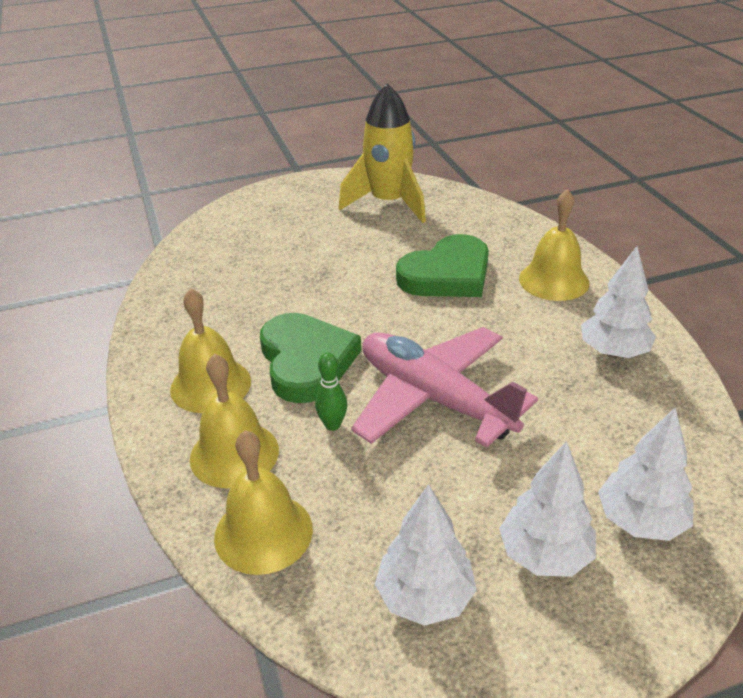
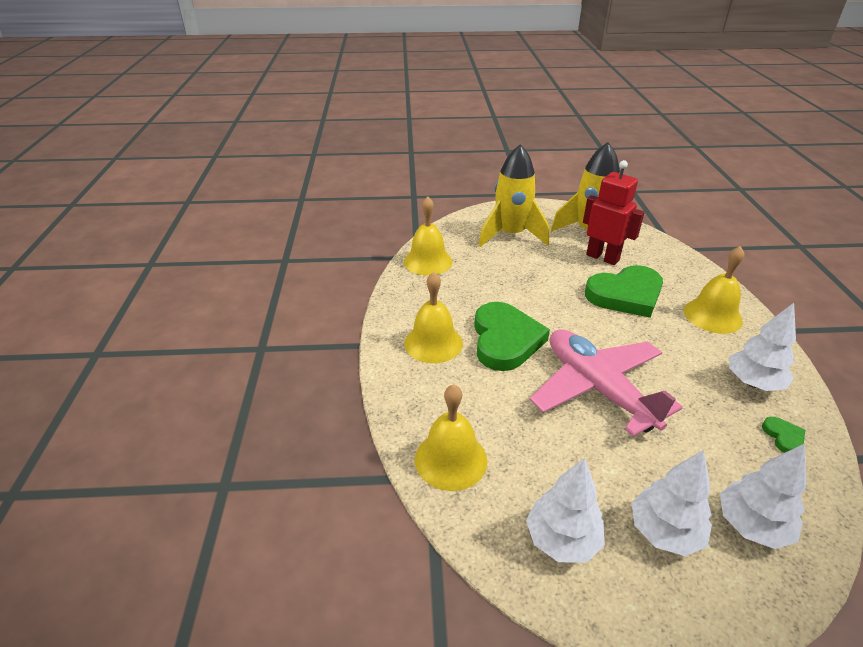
camera: 15 degrees right, 0 degrees up
yellow bell [190,354,279,488] -> yellow bell moved to [404,197,452,276]
green bowling pin [315,353,347,431] -> none
none -> yellow rocket [479,144,549,247]
none -> red robot [583,160,645,265]
none -> green heart [762,417,805,453]

